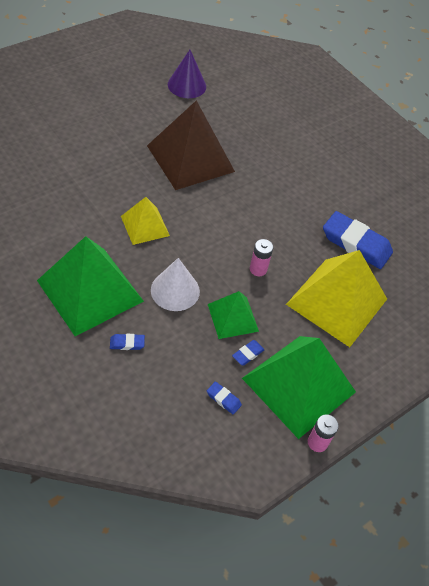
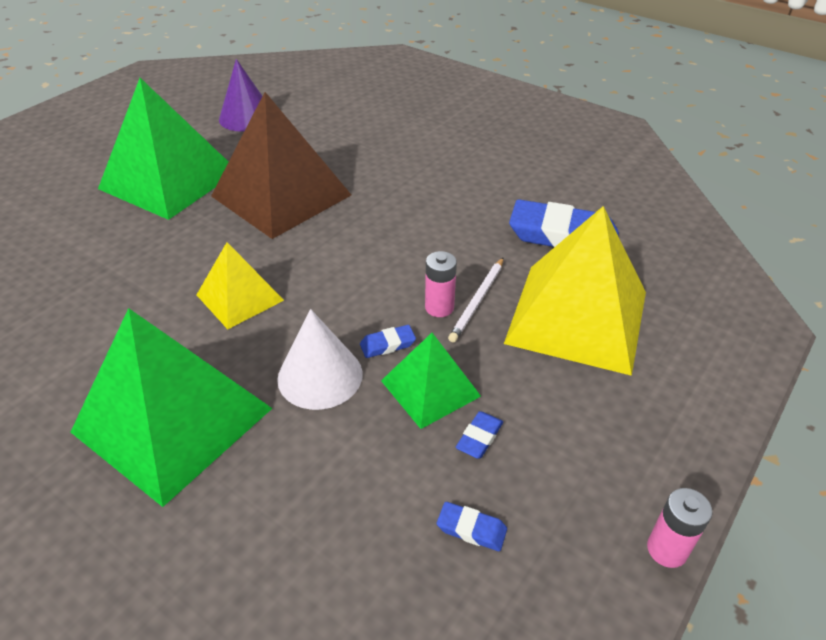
camera: 10 degrees left, 10 degrees down
blue eraser [110,334,145,350] -> blue eraser moved to [360,325,416,358]
green pyramid [242,336,356,439] -> green pyramid moved to [98,78,228,220]
none -> white pencil [448,257,504,343]

